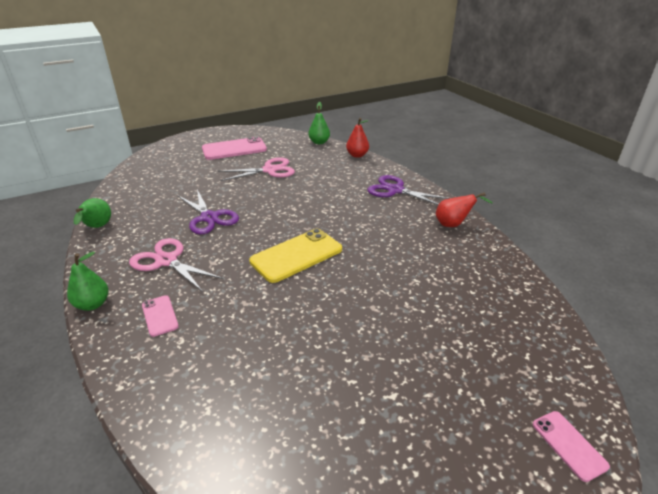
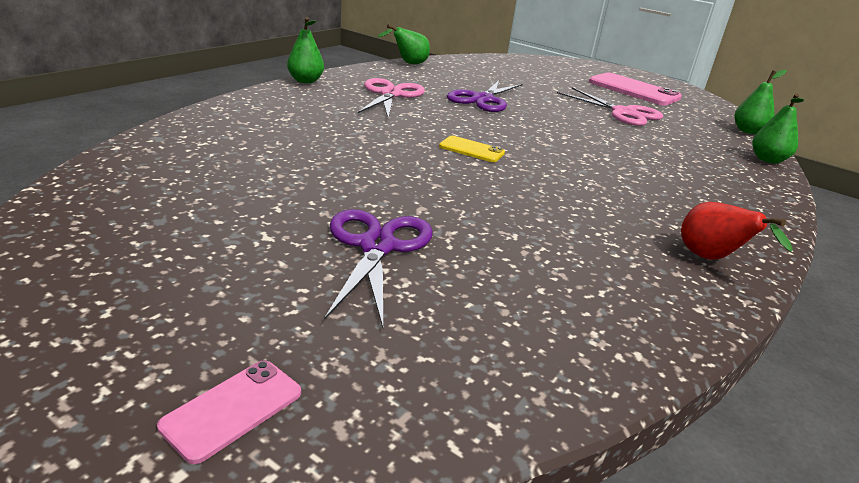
camera: 60 degrees right, 5 degrees down
pink phone [142,295,179,337] -> none
yellow phone [249,229,342,283] -> yellow phone [439,136,505,162], size x0.51
red pear [346,118,369,158] -> green pear [752,93,804,163]
purple scissors [368,175,450,205] -> purple scissors moved to [324,209,433,328]

